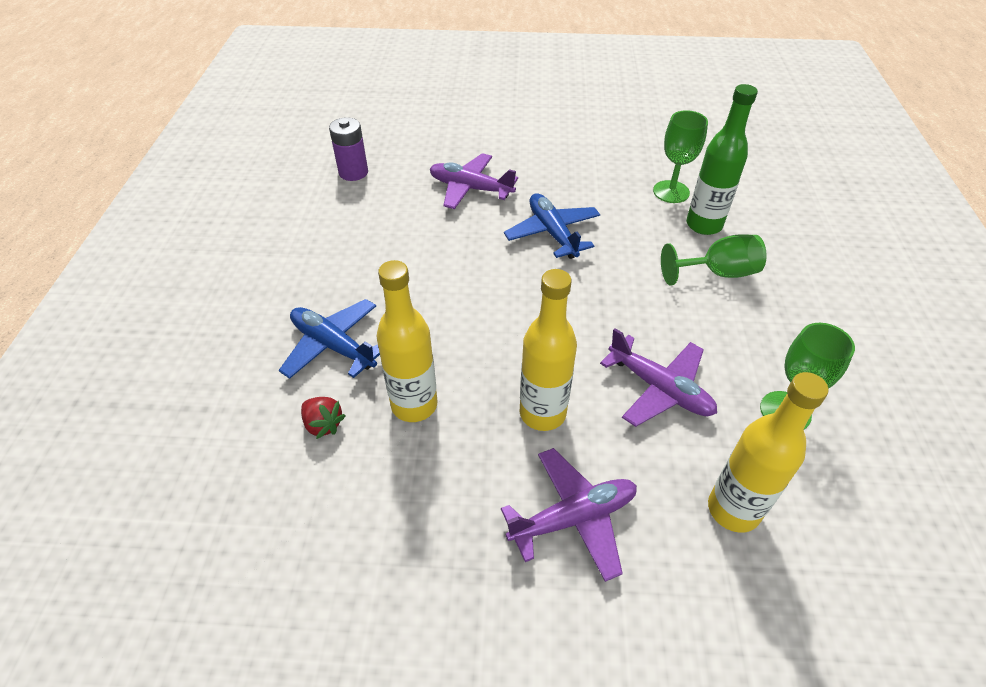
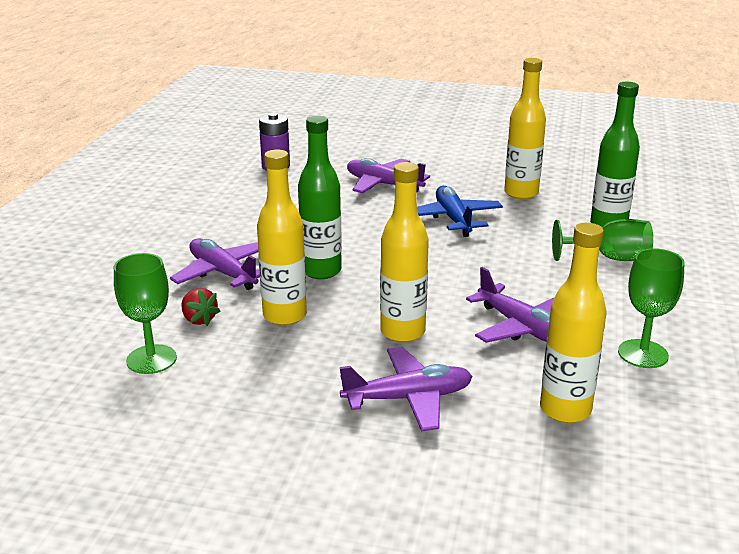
camera: 10 degrees right, 20 degrees down
blue plane [279,299,380,379] -> purple plane [170,238,260,290]
green goblet [653,110,708,203] -> green goblet moved to [114,253,177,374]
none -> green bottle [298,116,342,279]
none -> yellow bottle [504,58,546,199]

